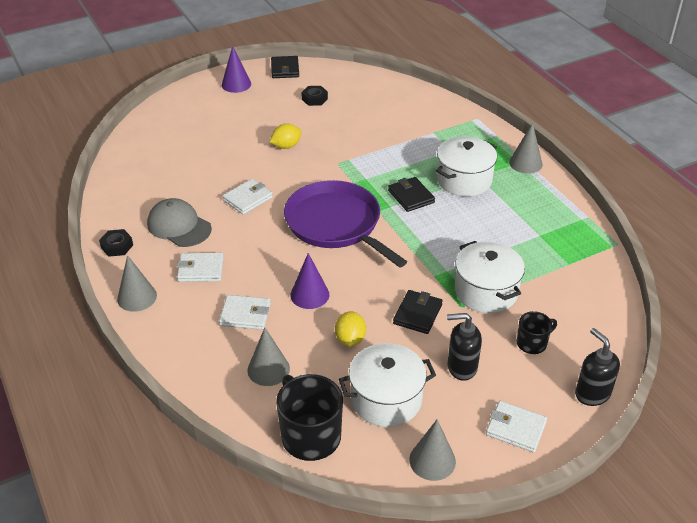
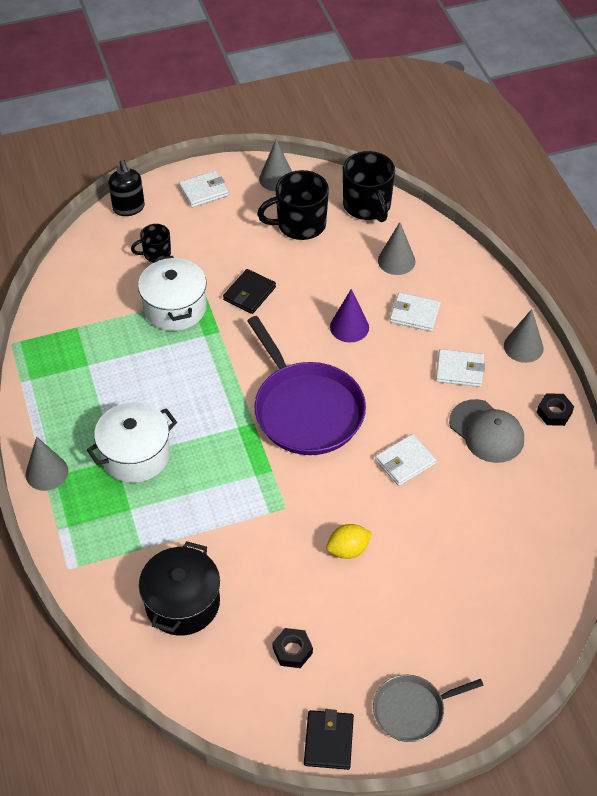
camera: 170 degrees left, 10 degrees up
purple cone [222,46,251,93] -> grey pan [373,674,484,742]
yellow lemon [335,311,366,347] -> none
white pot [339,343,436,427] -> black mug [257,170,329,240]
black wallet [388,177,435,212] -> none
black soap dispenser [447,313,482,381] -> none
white wallet [486,401,547,452] -> white wallet turned 60 degrees counterclockwise [179,171,229,208]
none -> black pot [139,541,220,636]

